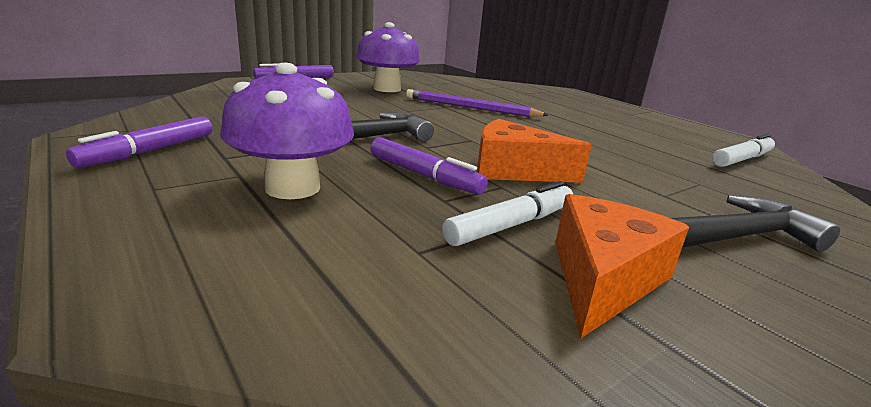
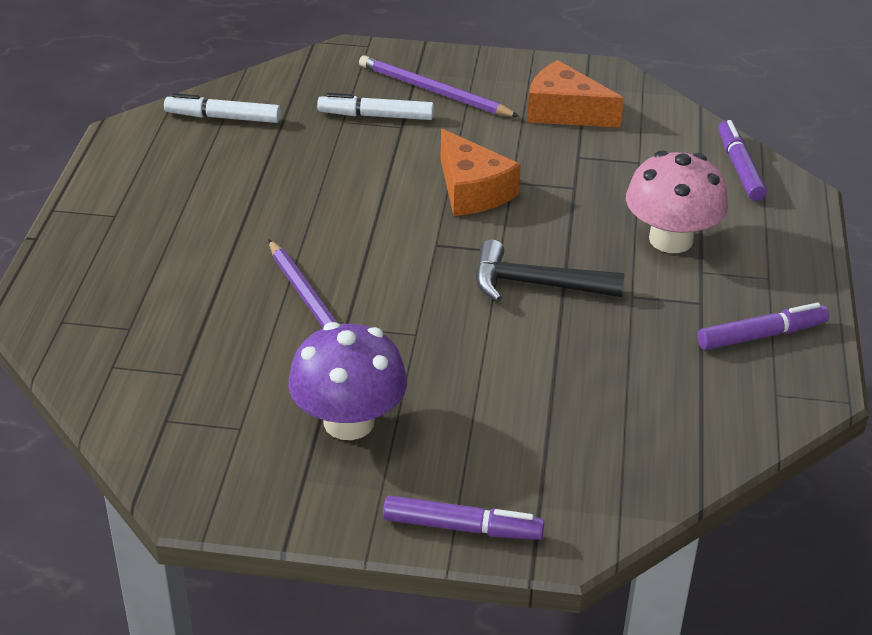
camera: 135 degrees left, 15 degrees up
purple mushroom [220,63,354,199] -> pink mushroom [626,150,728,253]
purple marker [370,137,488,195] -> purple marker moved to [718,120,767,201]
white marker [442,181,573,246] -> white marker moved to [317,93,434,120]
orange cheese [555,194,689,339] -> orange cheese turned 45 degrees clockwise [527,60,624,128]
black hammer [671,195,840,252] -> purple pencil [359,55,519,117]

